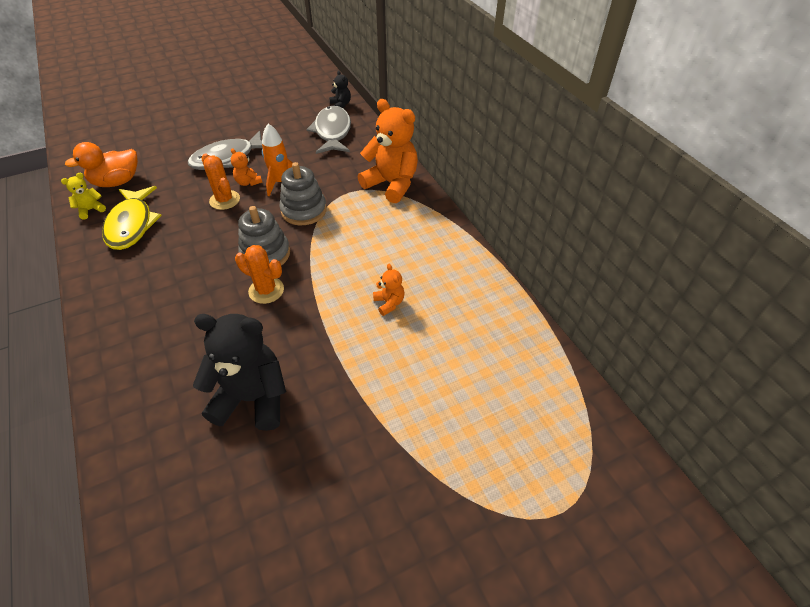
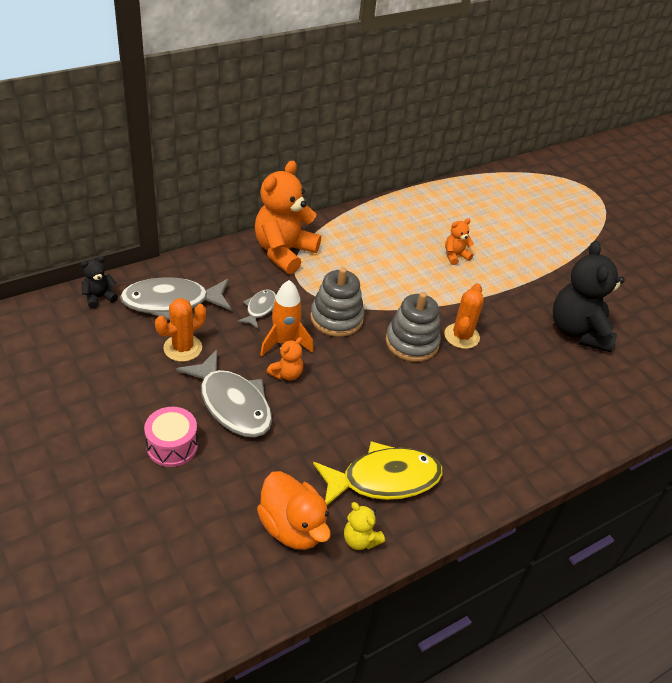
camera: 100 degrees left, 5 degrees down
orange cactus [201,153,240,210] -> orange cactus moved to [155,298,206,362]
none -> pink drum [144,407,198,467]
none -> grey fish [237,289,276,329]

